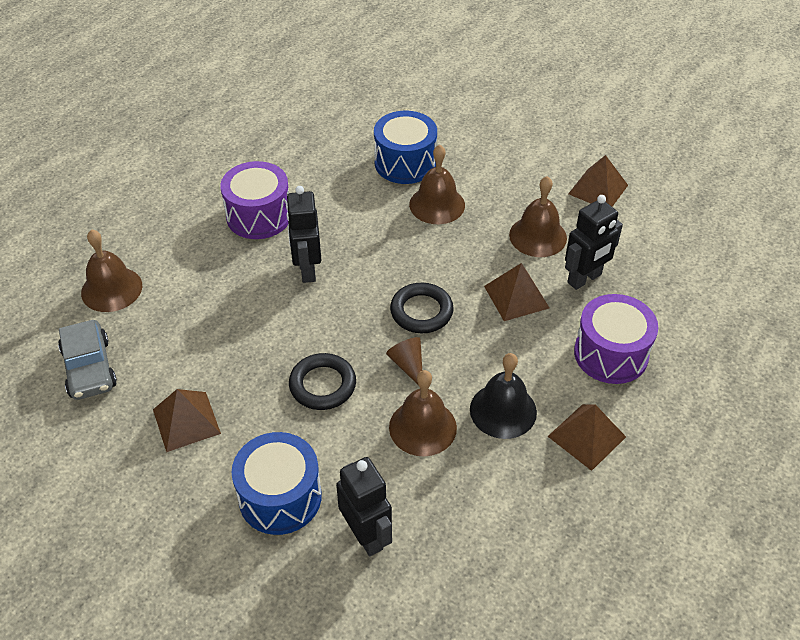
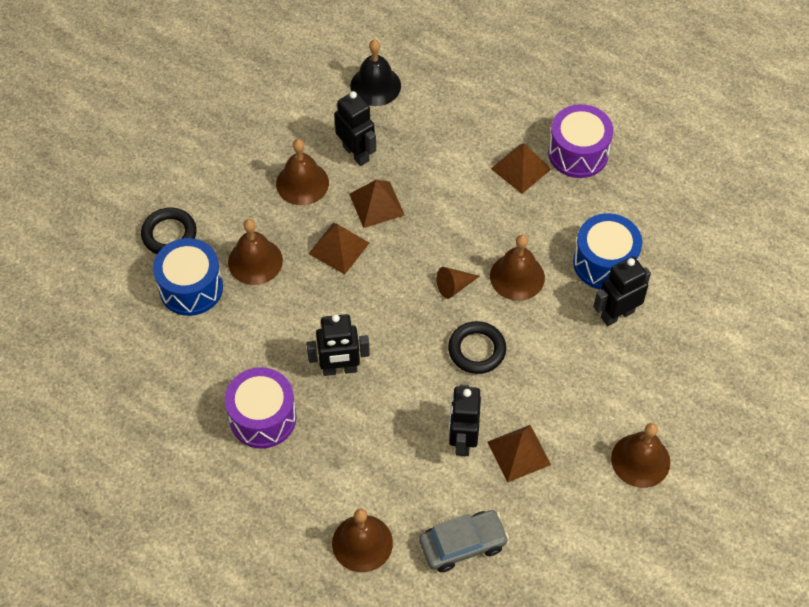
camera: 90 degrees left, 10 degrees up
blue drum [232,432,322,535] -> blue drum moved to [573,213,642,290]
black ring [390,283,454,333] -> black ring moved to [141,207,197,254]
black bell [470,353,537,439] -> black bell moved to [350,40,401,106]
brown pyramid [568,155,628,207] -> brown pyramid moved to [308,223,369,274]
purple drum [574,294,658,384] -> purple drum moved to [548,104,613,178]
none -> black robot [449,385,481,456]
none -> brown bell [611,423,670,488]

